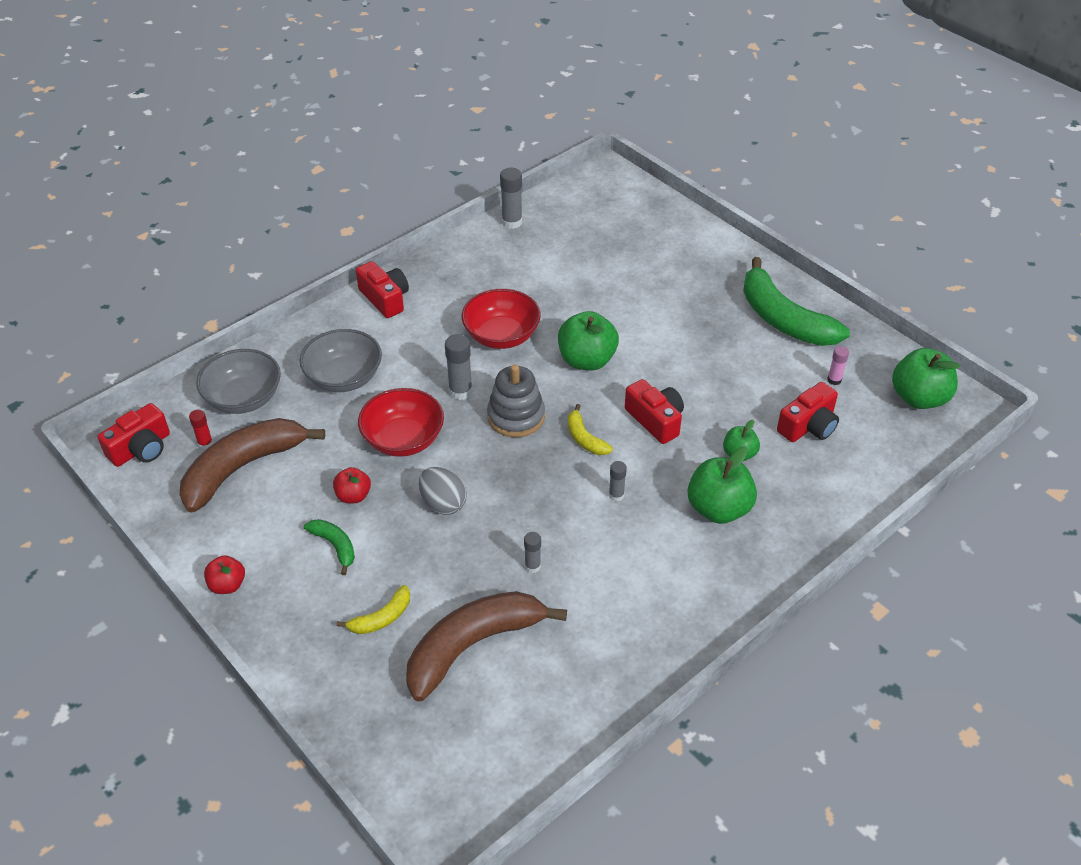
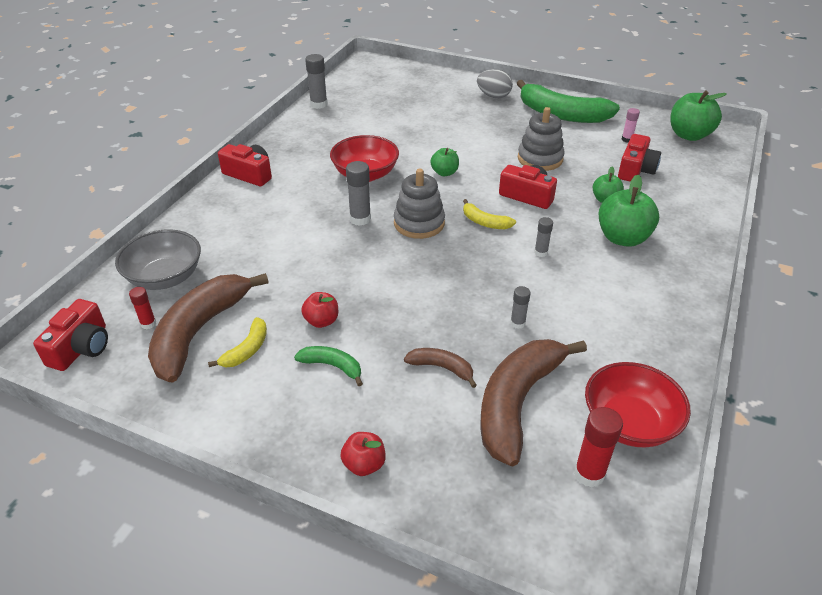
camera: 25 degrees left, 5 degrees down
red apple [204,555,245,594] -> red apple moved to [340,432,386,476]
grey bowl [300,329,382,392] -> none
yellow banana [336,585,410,634] -> yellow banana moved to [208,317,267,367]
red bowl [358,388,444,457] -> red bowl moved to [585,362,691,447]
grey egg [419,467,467,515] -> grey egg moved to [477,69,513,98]
green apple [558,311,619,371] -> green apple [430,148,459,176], size x0.56
none -> brown banana [404,348,477,388]
none -> grey stacking toy [518,107,565,171]
none -> red glue stick [574,407,623,488]

